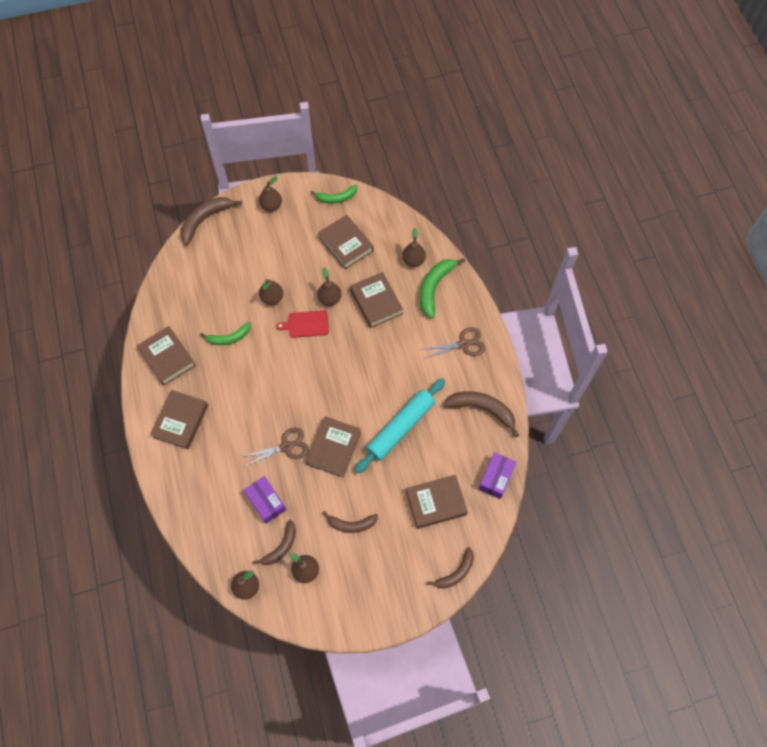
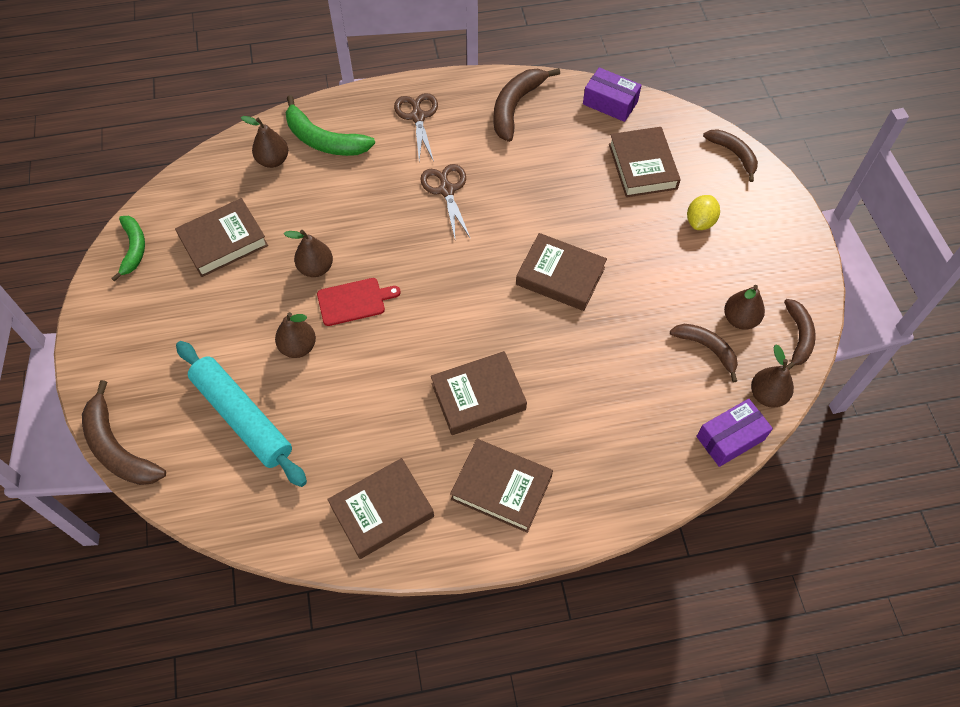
camera: 85 degrees left, 5 degrees down
green banana [200,322,251,345] -> none
brown scissors [240,428,309,467] -> brown scissors moved to [420,164,470,238]
purple box [244,476,286,524] -> purple box moved to [696,399,773,467]
brown pear [259,176,282,212] -> none
red cutting board [276,310,329,338] -> red cutting board turned 105 degrees counterclockwise [317,278,401,326]
brown banana [322,511,378,533] -> brown banana moved to [784,299,816,370]
brown book [350,272,403,328] -> brown book moved to [431,351,527,435]
turquoise rolling pin [355,378,445,473] -> turquoise rolling pin moved to [176,341,307,487]
none -> yellow lemon [687,195,720,230]

